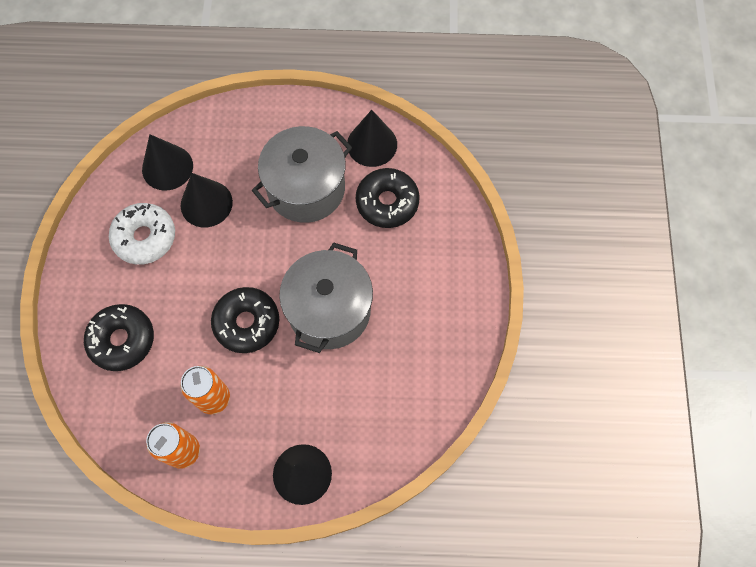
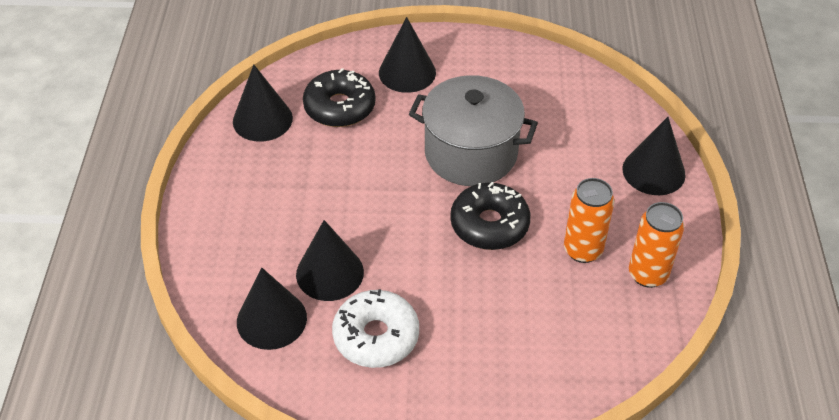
camera: 90 degrees left, 20 degrees down
black donut [84,304,154,371] -> none
grey pot [252,126,352,223] -> none
none -> black cone [379,17,436,93]

